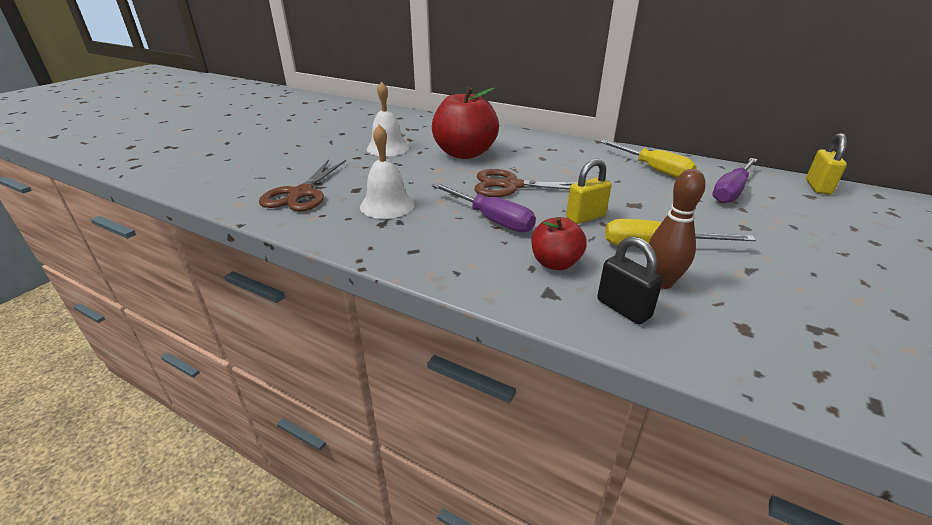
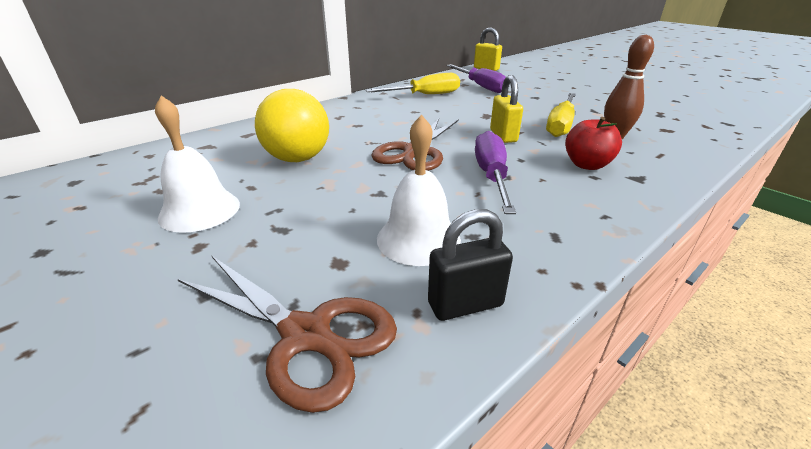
camera: 70 degrees left, 0 degrees up
red apple [432,87,499,159] -> yellow ball [255,89,329,162]
purple screwdriver [432,183,536,233] -> purple screwdriver turned 60 degrees counterclockwise [475,131,516,214]
black padlock [597,237,663,324] -> black padlock moved to [428,209,513,321]

